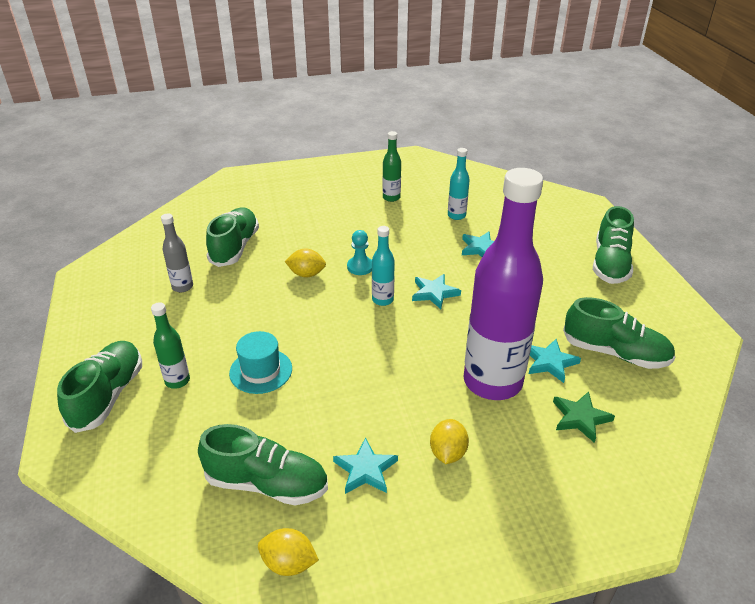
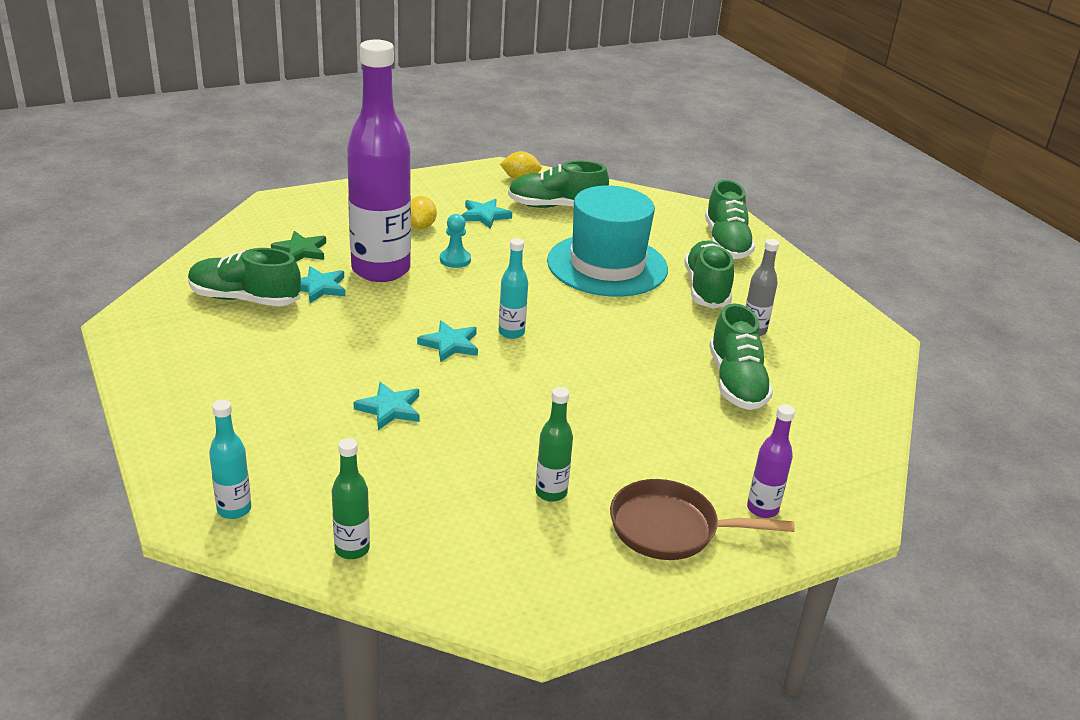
camera: 165 degrees right, 5 degrees down
green bottle [151,302,190,389] -> green bottle moved to [332,438,370,559]
turquoise hat [229,331,292,394] -> turquoise hat [547,185,668,297], size x1.99
yellow lemon [285,249,326,277] -> none
turquoise pawn [347,230,372,275] -> turquoise pawn moved to [440,214,471,268]
turquoise bottle [448,148,470,220] -> turquoise bottle moved to [209,400,251,519]
green shoe [593,206,634,284] -> green shoe moved to [684,241,734,309]
none -> brown pan [610,479,795,560]
none -> purple bottle [747,404,795,518]

